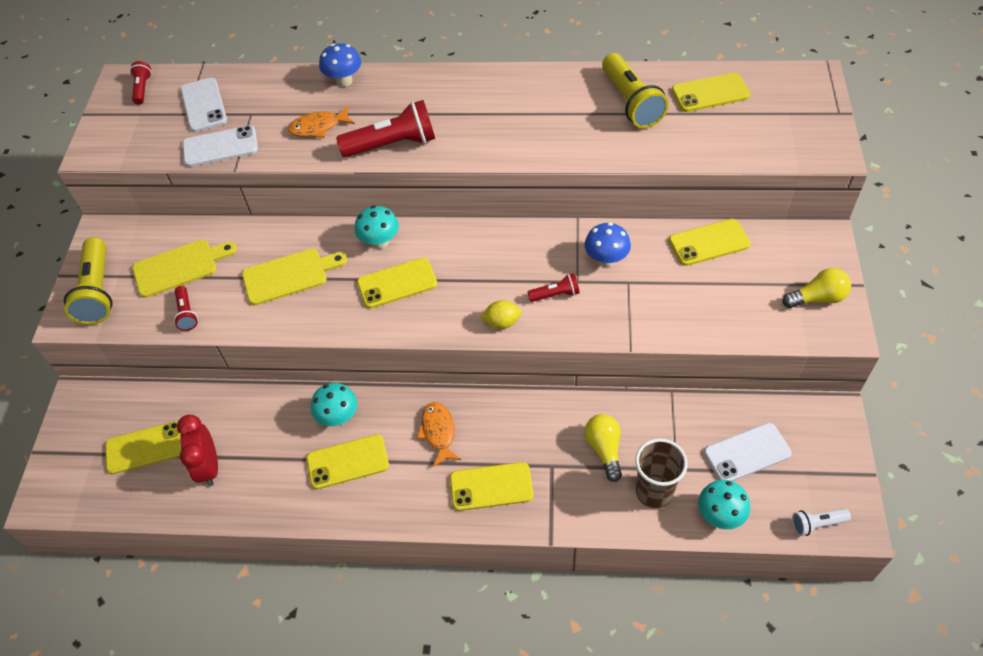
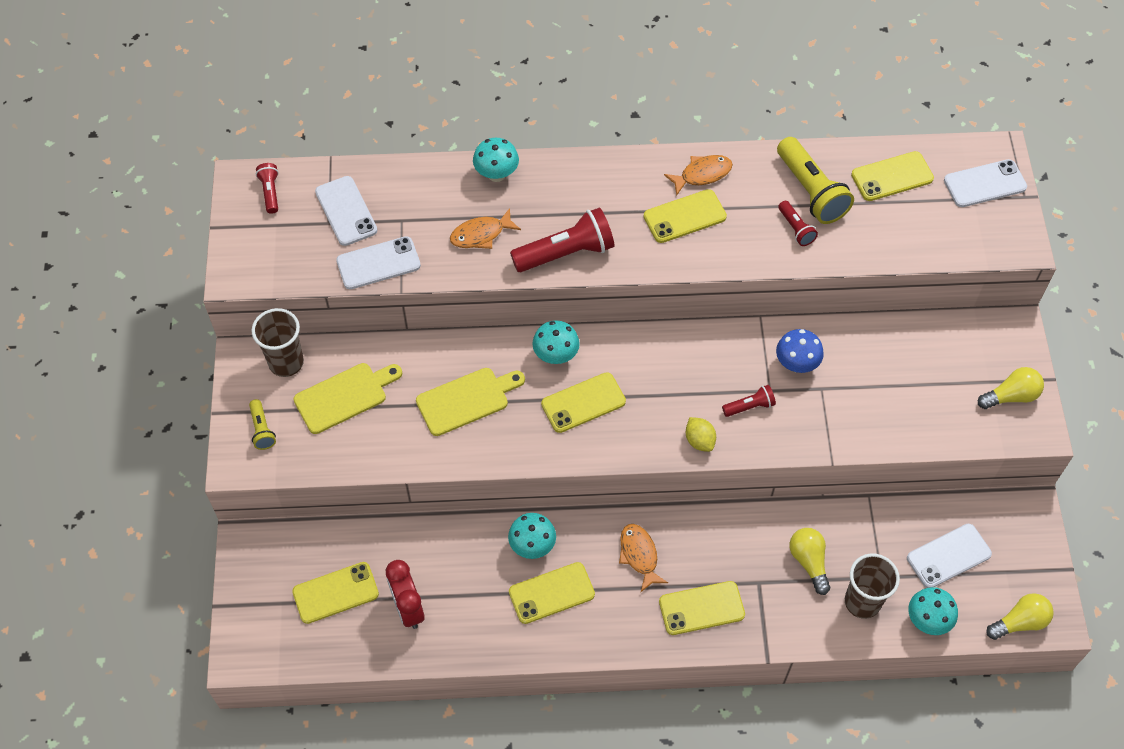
camera: 10 degrees left, 5 degrees up
yellow flashlight [64,237,113,325] -> yellow flashlight [249,399,276,450], size x0.51
red flashlight [174,286,198,331] -> red flashlight moved to [778,201,818,246]
blue mushroom [319,43,361,87] -> turquoise mushroom [473,138,519,182]
yellow lemon [480,300,522,329] -> yellow lemon turned 75 degrees clockwise [686,417,716,452]
yellow phone [669,219,750,266] -> yellow phone moved to [644,189,727,243]
white flashlight [792,509,851,536] -> yellow light bulb [986,593,1054,640]
none -> brown cup [251,308,304,377]
none -> orange fish [664,155,733,196]
none -> white phone [944,159,1027,207]

